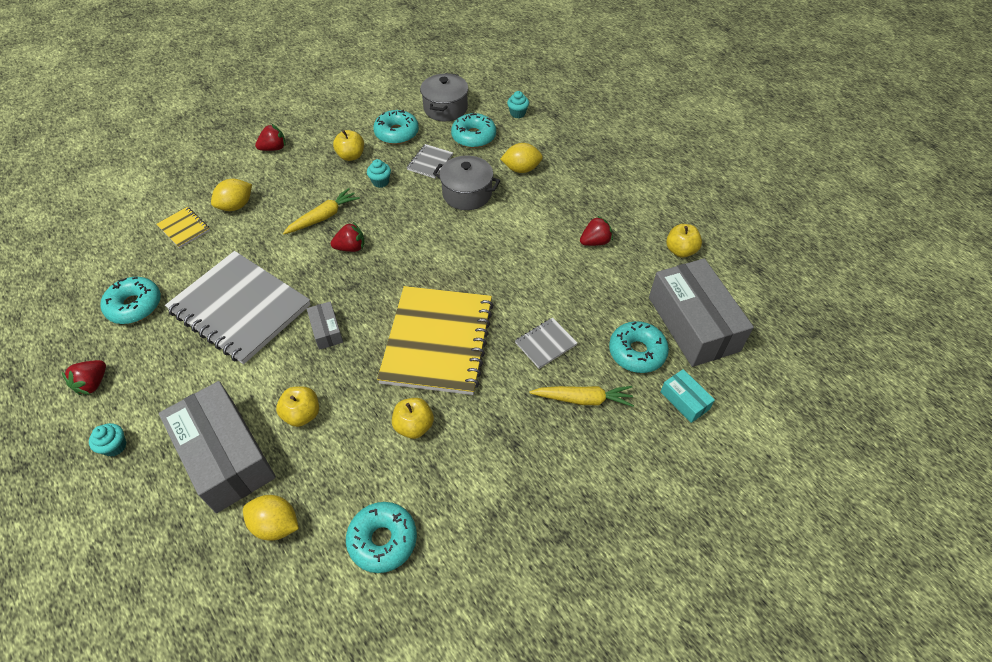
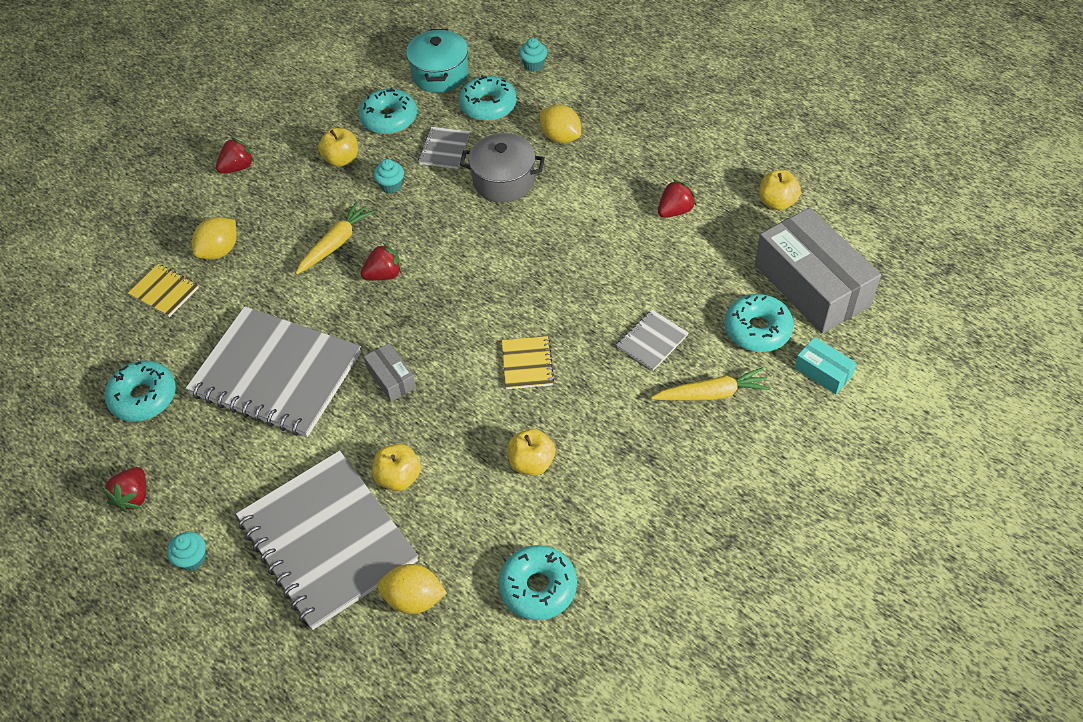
camera: 10 degrees left, 0 degrees up
grey box [159,381,276,513] -> grey notebook [236,451,418,630]
yellow notebook [377,286,494,395] -> yellow notebook [502,336,554,389], size x0.42
grey pot [420,73,468,122] -> turquoise pot [406,29,469,93]
yellow lemon [500,143,543,173] -> yellow lemon turned 60 degrees clockwise [540,104,581,143]

